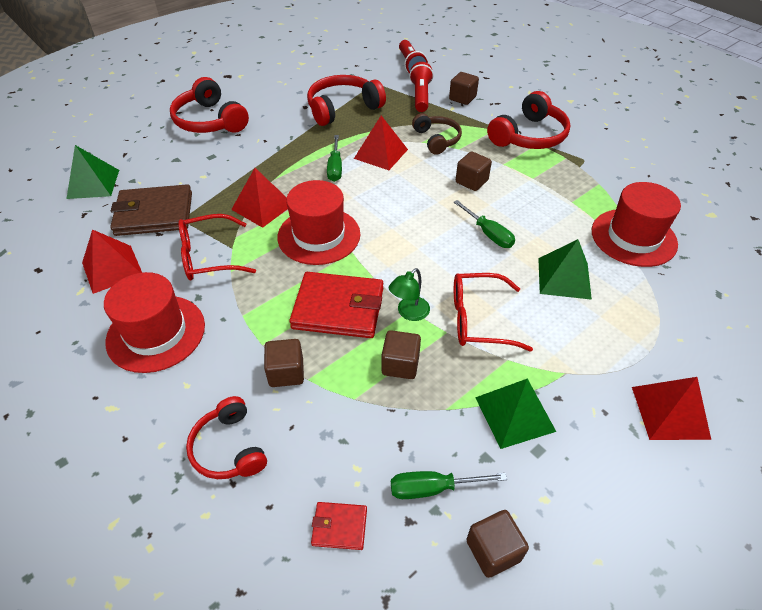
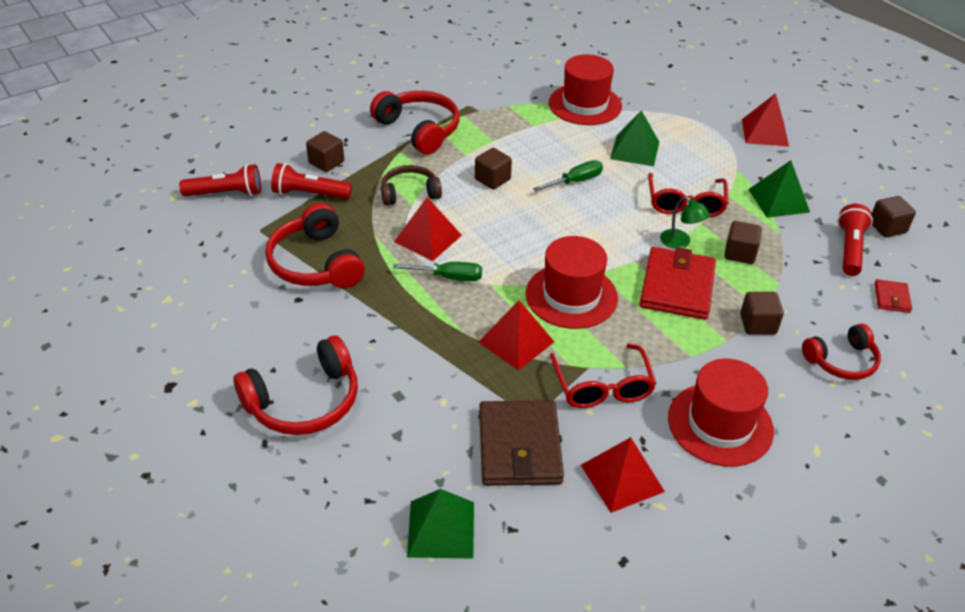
camera: 85 degrees left, 5 degrees down
green screwdriver [391,471,507,499] -> red flashlight [838,204,873,276]

